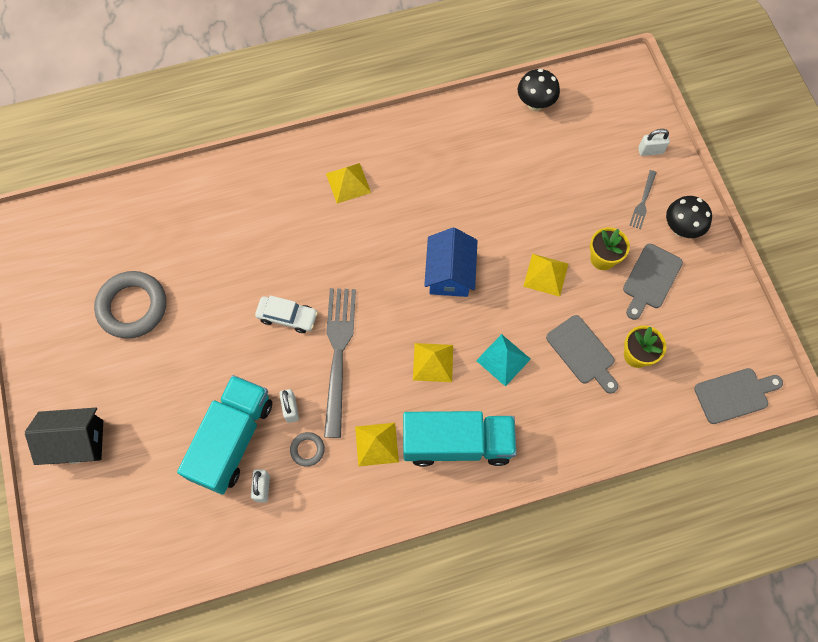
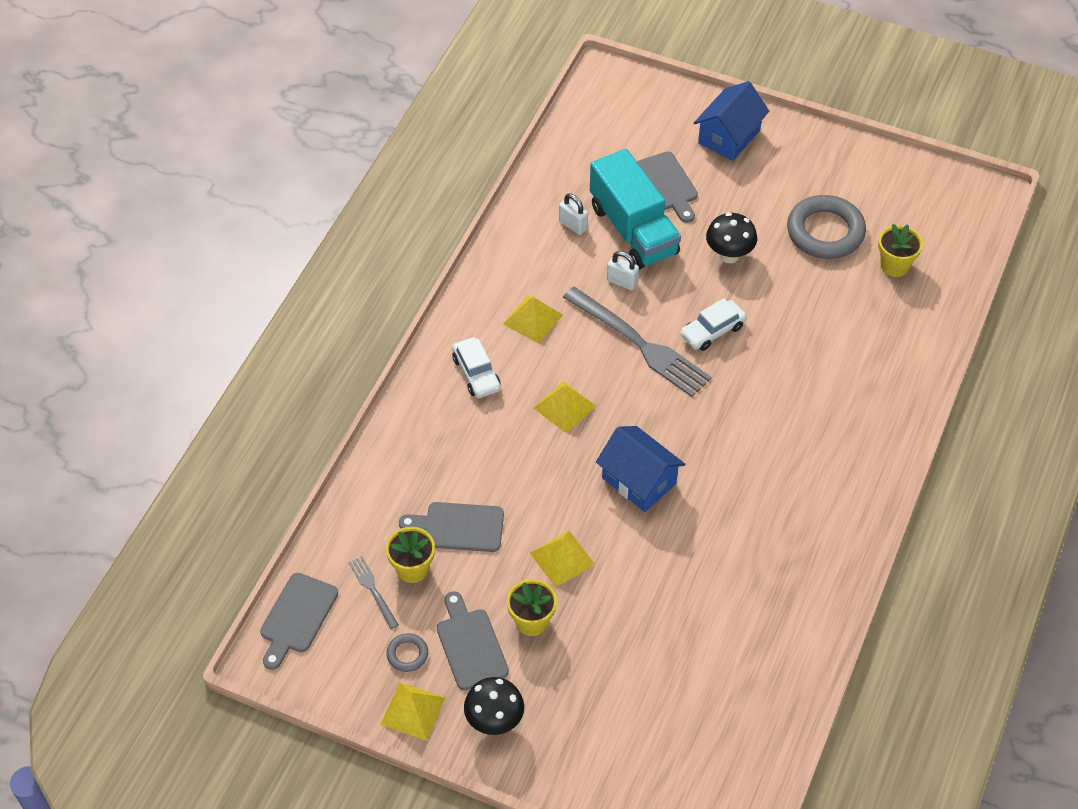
camera: 130 degrees right, 15 degrees down
black house [25,408,103,465] -> blue house [694,81,769,161]
grey ring [290,432,325,467] -> grey ring moved to [386,633,428,672]
yellow pyramid [326,163,371,204] -> yellow pyramid moved to [380,682,445,741]
turquoise truck [403,411,517,467] -> white car [452,337,501,398]
turquoise pyramid [476,334,531,387] -> none
black mushroom [518,69,560,111] -> black mushroom moved to [706,212,757,263]
grey fork [629,170,657,229] -> grey fork moved to [349,556,399,629]
white padlock [638,129,670,156] -> none
none -> grey cutting board [637,151,698,223]
none -> yellow flower pot [878,224,923,277]

